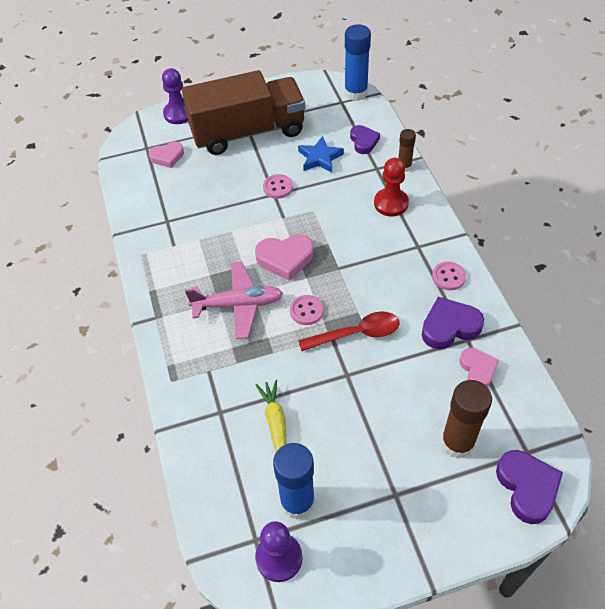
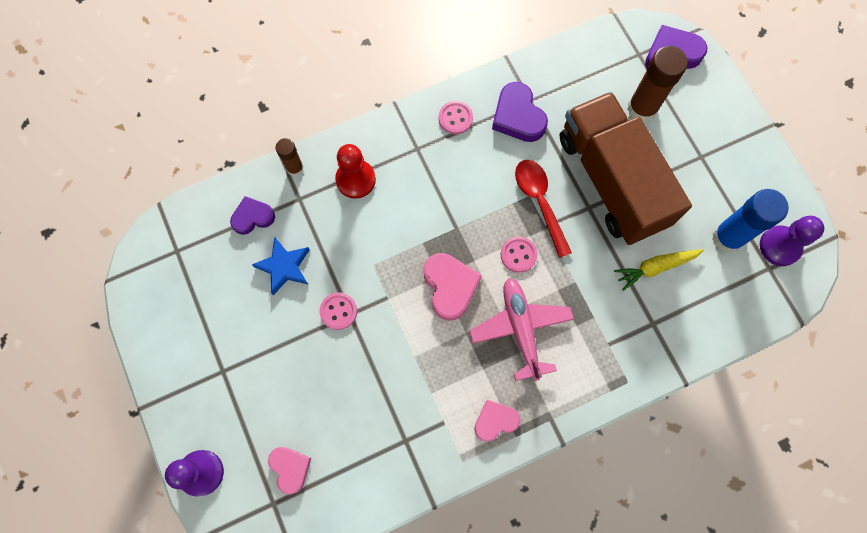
camera: 100 degrees left, 20 degrees up
brown truck [182,70,305,155] -> brown truck moved to [560,92,692,245]
blue glue stick [344,24,371,101] -> none
pink heart [459,348,499,387] -> pink heart moved to [475,400,521,442]

